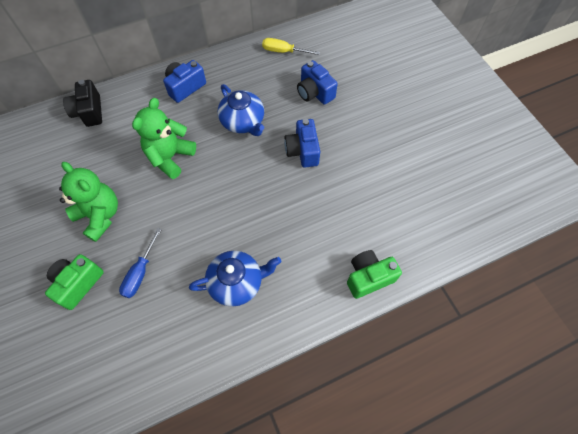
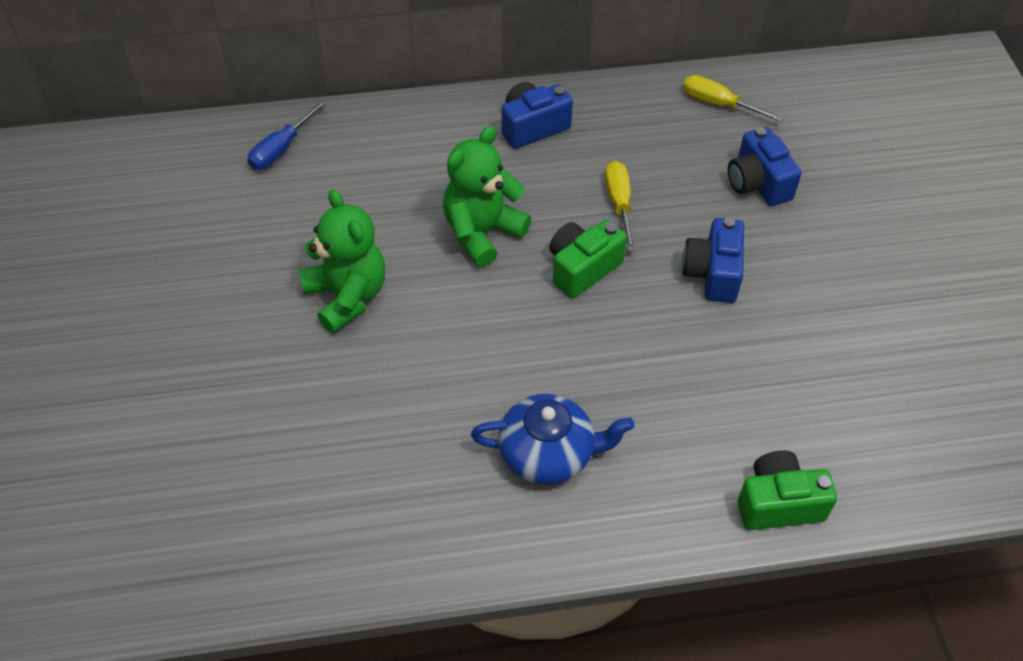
camera: 15 degrees right, 10 degrees down
green camera [45,254,104,310] -> green camera moved to [549,220,627,298]
black camera [63,80,102,127] -> none
blue screwdriver [119,228,162,298] -> blue screwdriver moved to [247,100,327,170]
blue teapot [218,84,264,136] -> yellow screwdriver [605,161,635,251]

